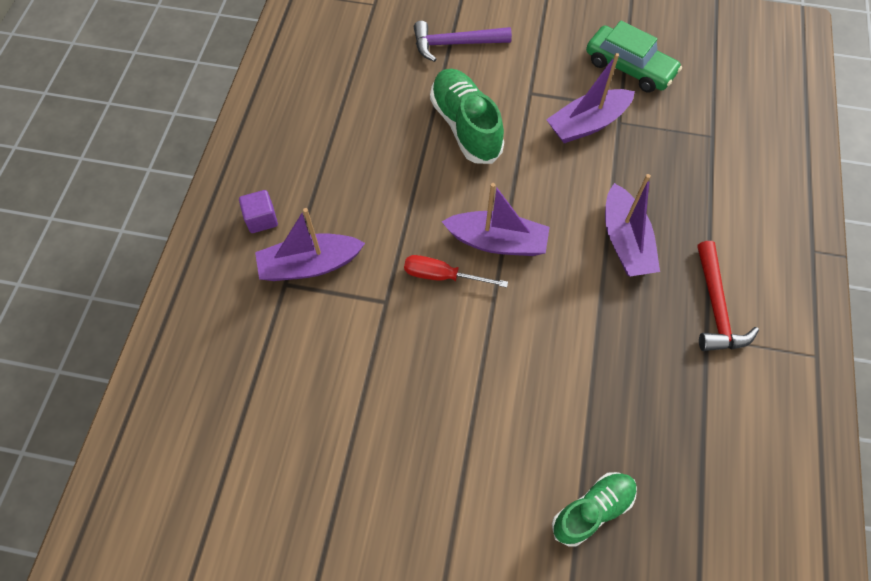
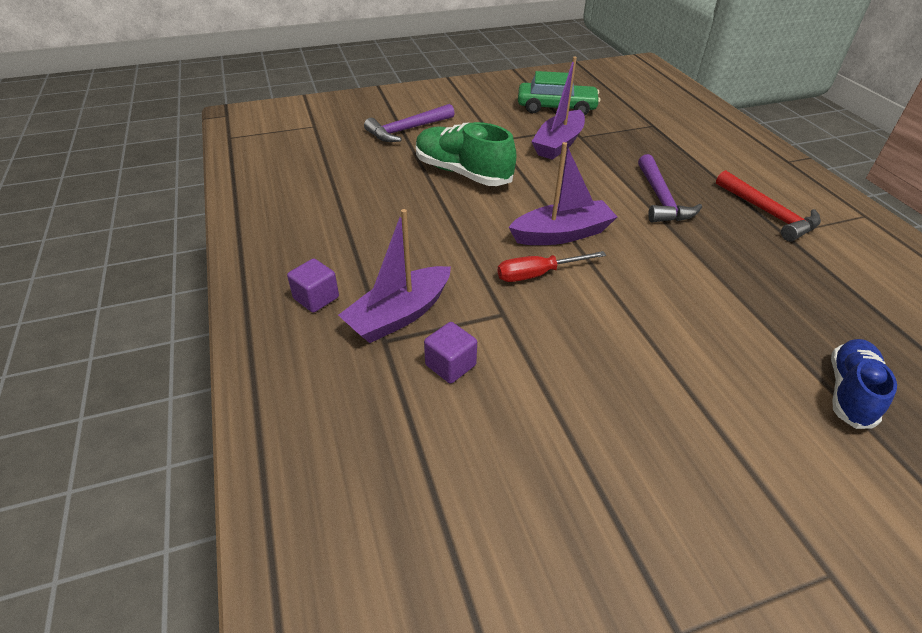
camera: 30 degrees left, 20 degrees down
green shoe [552,472,637,547] -> blue shoe [831,339,897,429]
purple boat [605,174,660,277] -> purple hammer [638,154,702,222]
none -> purple cube [424,322,477,384]

